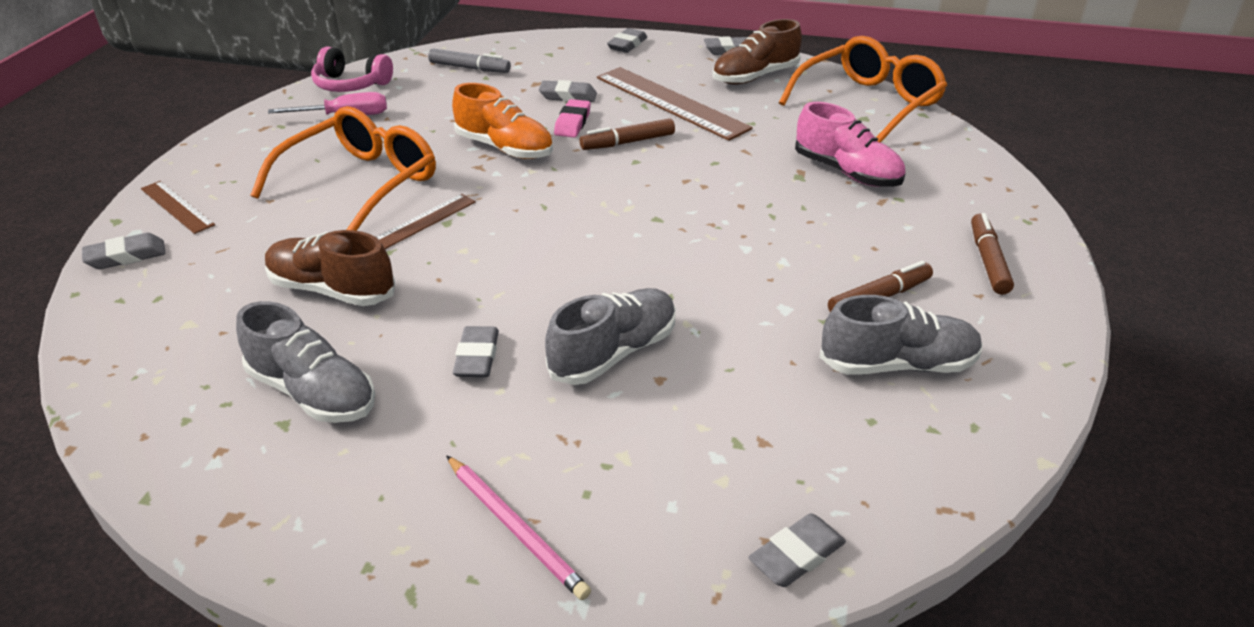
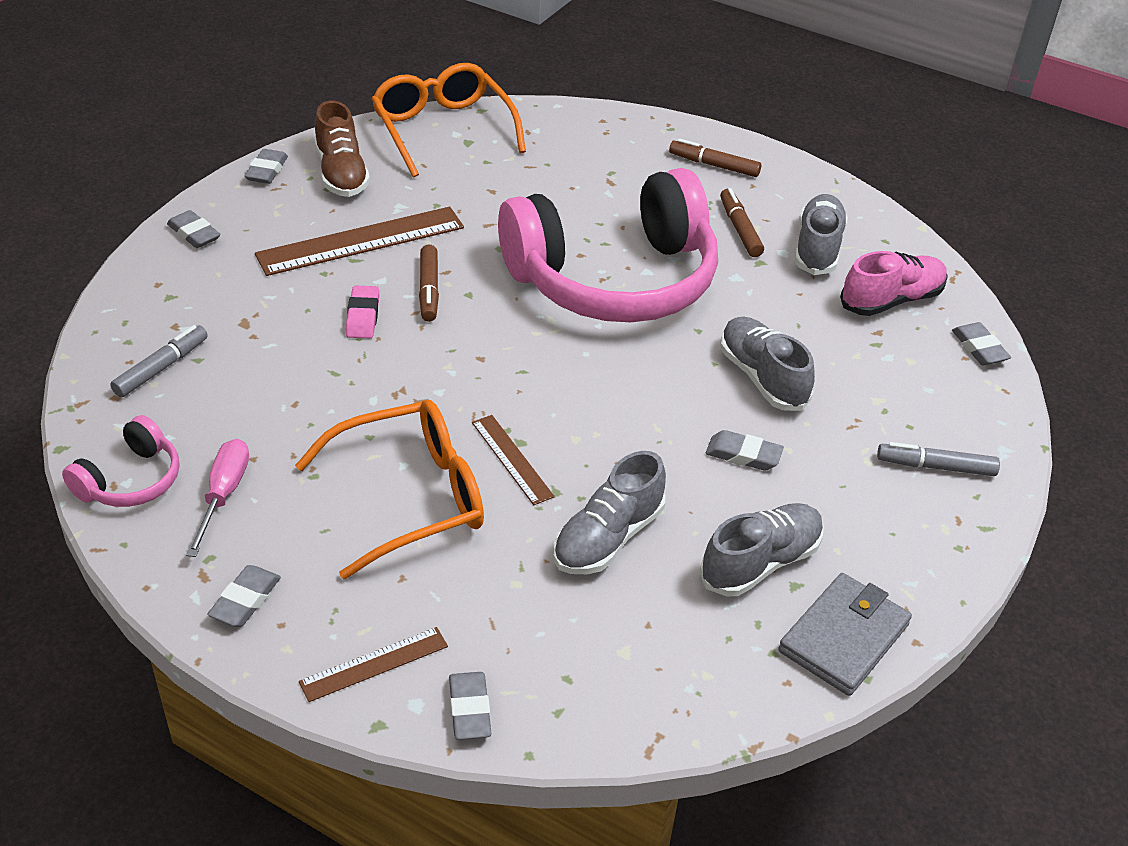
camera: 75 degrees left, 5 degrees up
orange glasses [251,106,436,231] -> orange glasses turned 105 degrees clockwise [295,400,484,580]
brown shoe [265,230,395,306] -> grey shoe [553,451,666,574]
pink pencil [446,455,591,600] -> grey marker [877,442,1000,476]
orange shoe [452,83,553,159] -> none
grey eraser [539,80,597,102] -> grey eraser moved to [207,565,281,627]
pink eraser [554,99,591,138] -> pink eraser turned 60 degrees clockwise [346,286,379,338]
pink shoe [795,102,906,187] -> pink shoe moved to [840,251,948,316]
none -> pink headphones [498,168,718,322]
none -> grey wallet [778,573,912,696]

